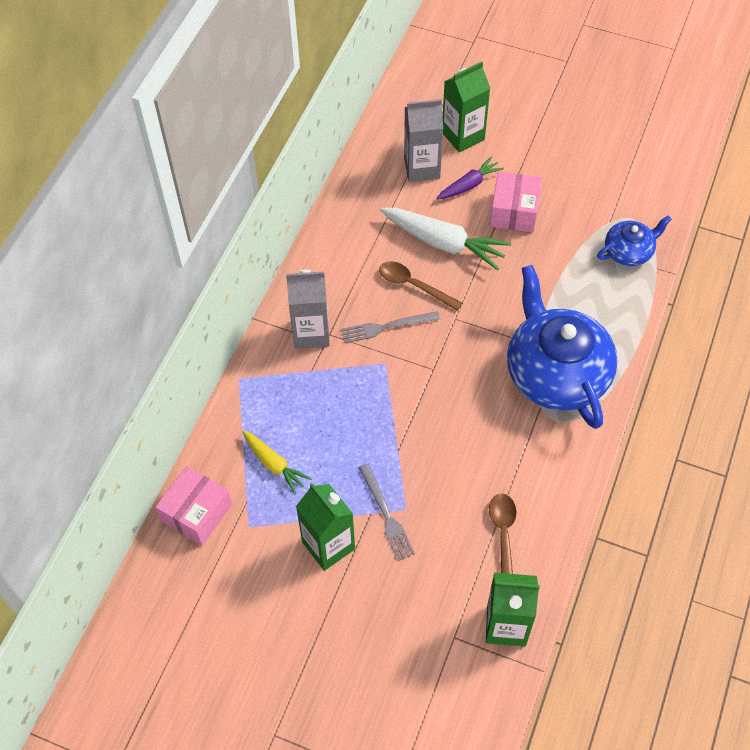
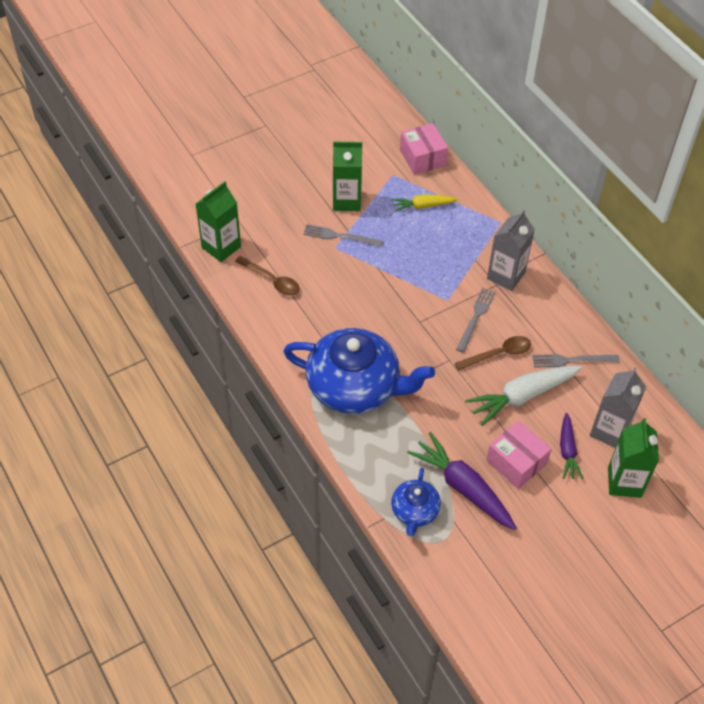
camera: 125 degrees right, 5 degrees down
none -> purple carrot [407,432,517,530]
none -> grey fork [532,354,620,368]

